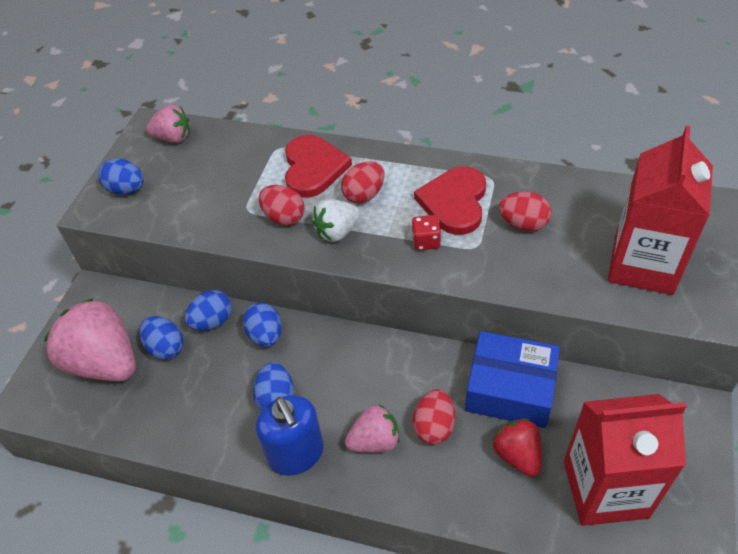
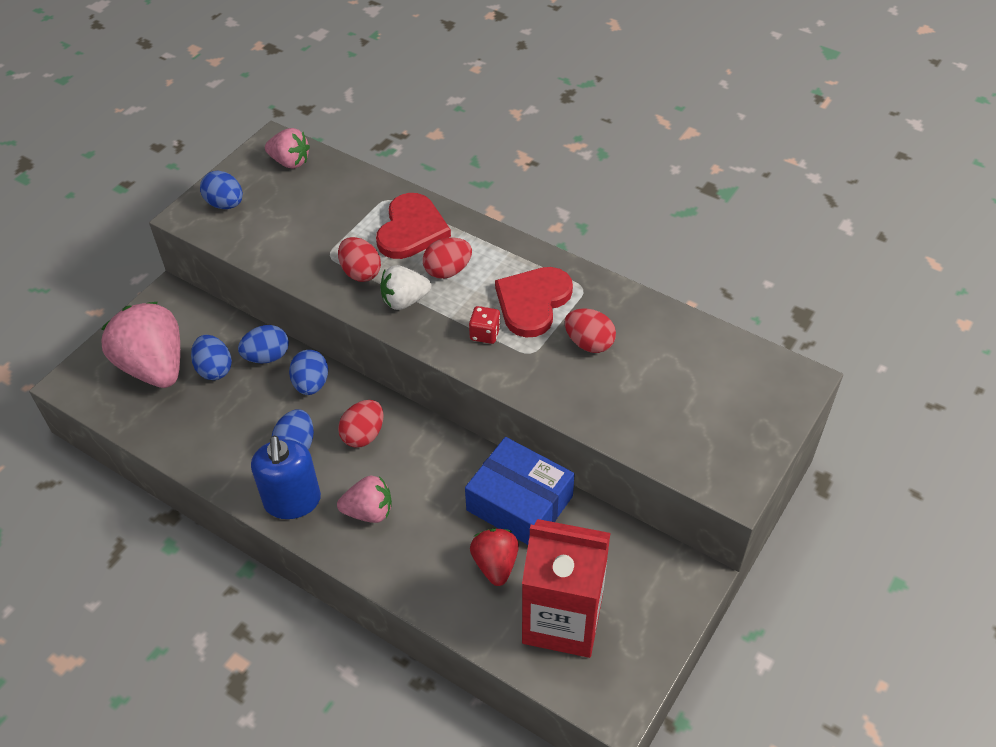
camera: 15 degrees right, 0 degrees up
red egg [413,389,455,444] -> red egg moved to [338,400,384,448]
red carton [608,126,713,295] -> none

